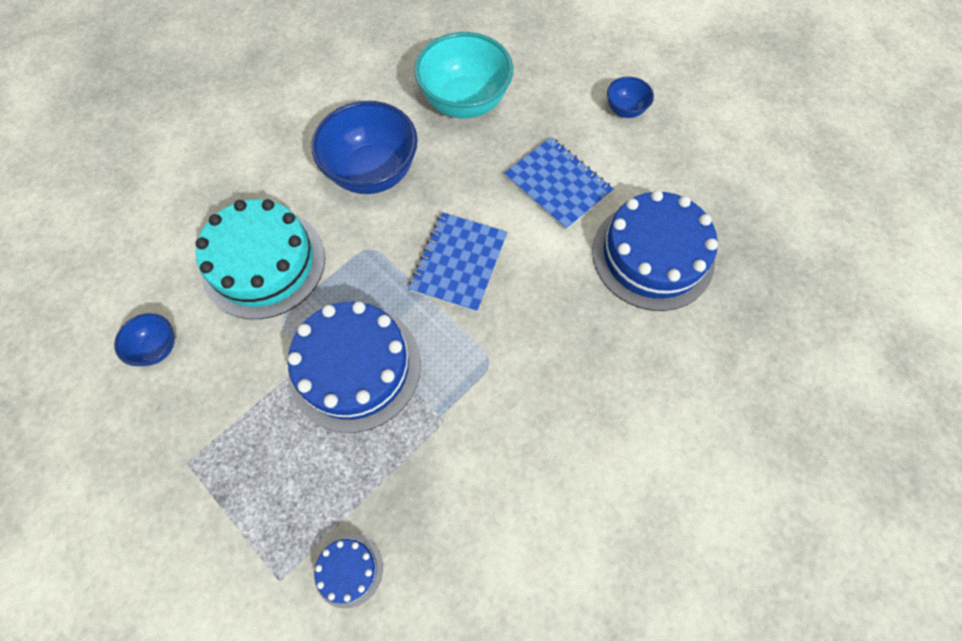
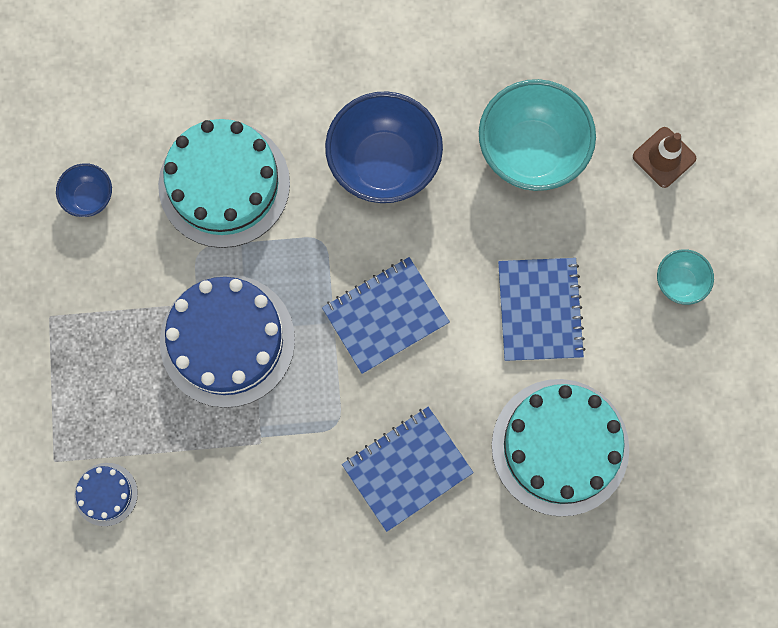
camera: 40 degrees right, 10 degrees up
blue cake [592,190,718,311] -> turquoise cake [492,379,629,516]
blue bowl [607,77,654,118] -> turquoise bowl [657,249,714,305]
none -> blue notebook [342,407,474,532]
none -> brown traffic cone [633,127,696,188]

